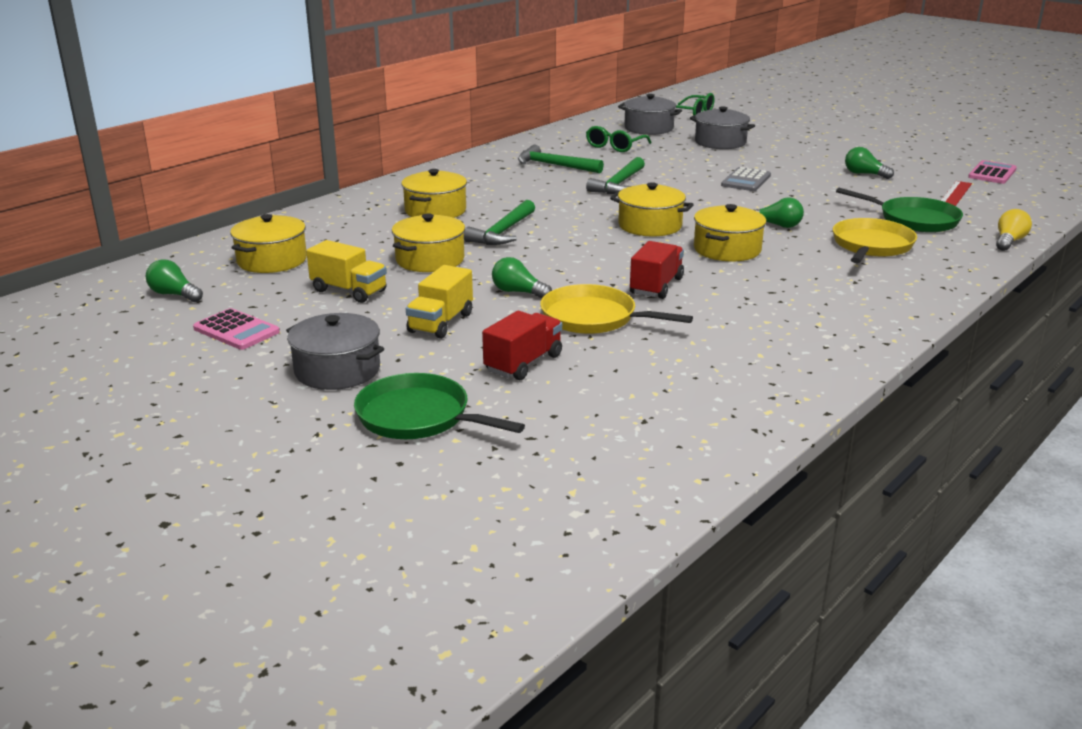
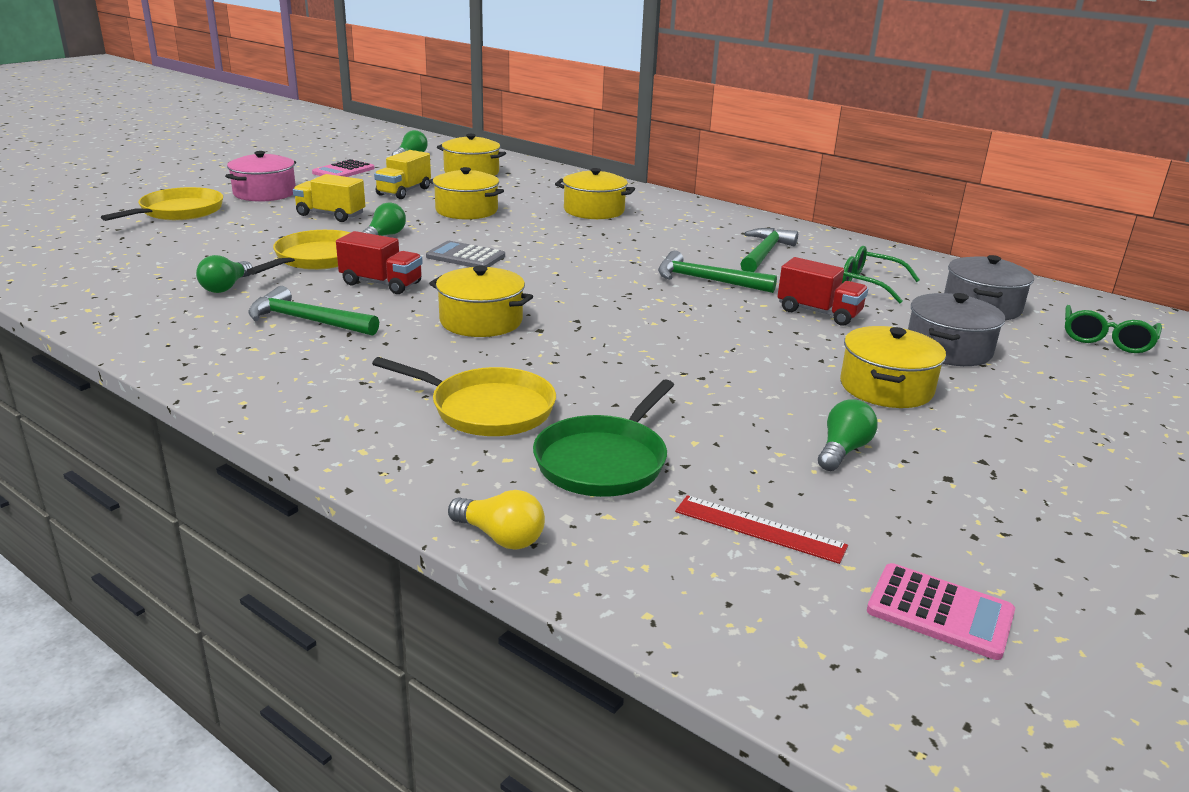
camera: 85 degrees right, 0 degrees up
grey pot [286,313,384,390] -> pink pot [225,151,296,202]
green pan [354,373,525,439] -> yellow pan [101,187,223,221]
green hammer [464,200,535,245] -> green hammer moved to [248,286,379,336]
red truck [482,311,562,380] -> red truck moved to [777,257,868,326]
yellow pot [610,182,694,237] -> yellow pot moved to [840,326,946,408]
grey calculator [721,167,771,191] -> grey calculator moved to [426,241,505,267]
green light bulb [753,197,804,228] -> green light bulb moved to [196,255,252,293]

